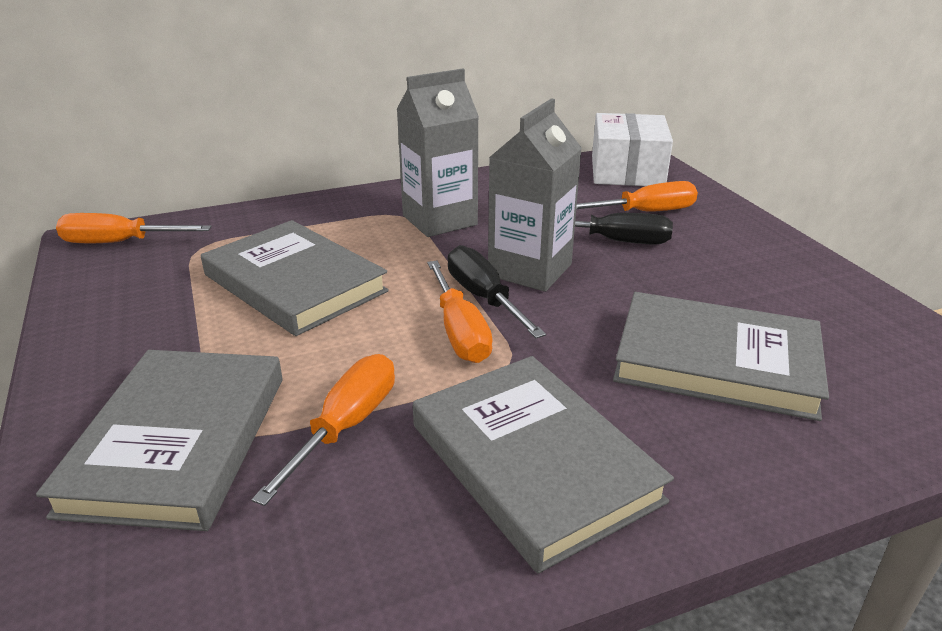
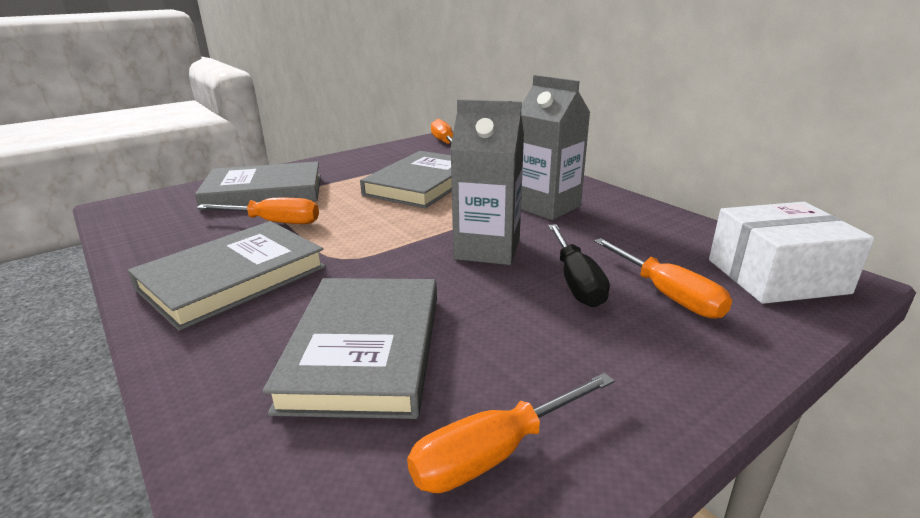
camera: 75 degrees right, 5 degrees down
orange screwdriver [427,261,493,363] -> orange screwdriver moved to [407,373,615,493]
black screwdriver [448,245,546,338] -> none

